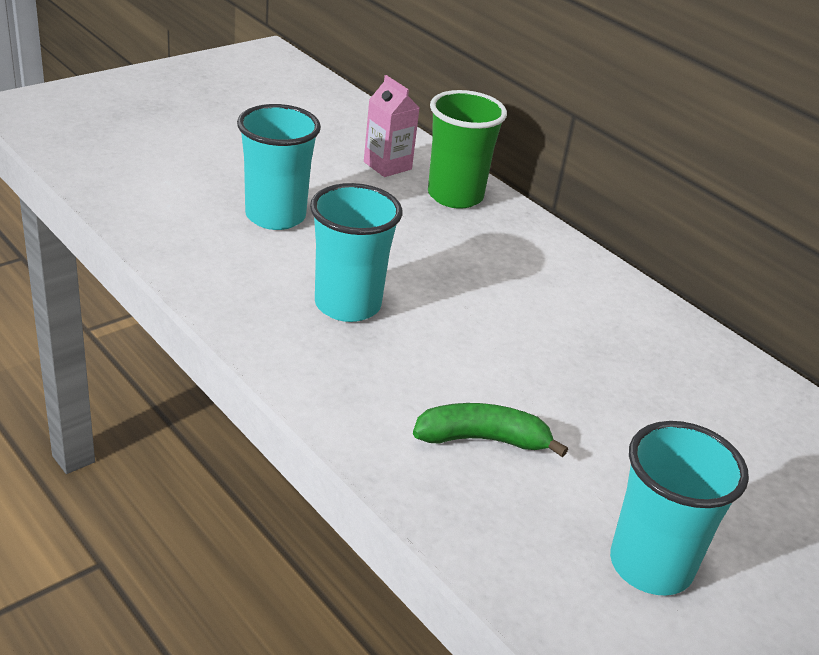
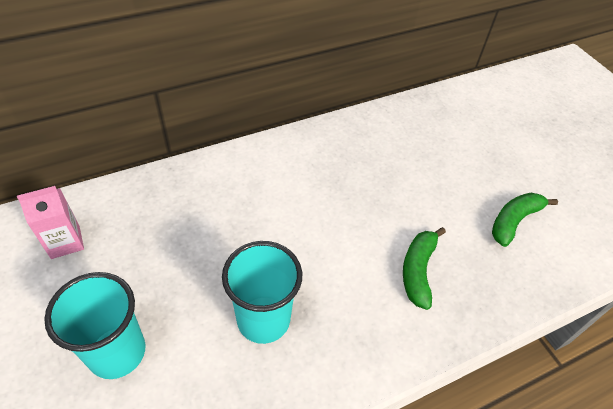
camera: 75 degrees left, 15 degrees up
green cup [428,90,507,209] -> none
turquoise cup [610,421,749,596] -> green banana [492,193,558,247]

